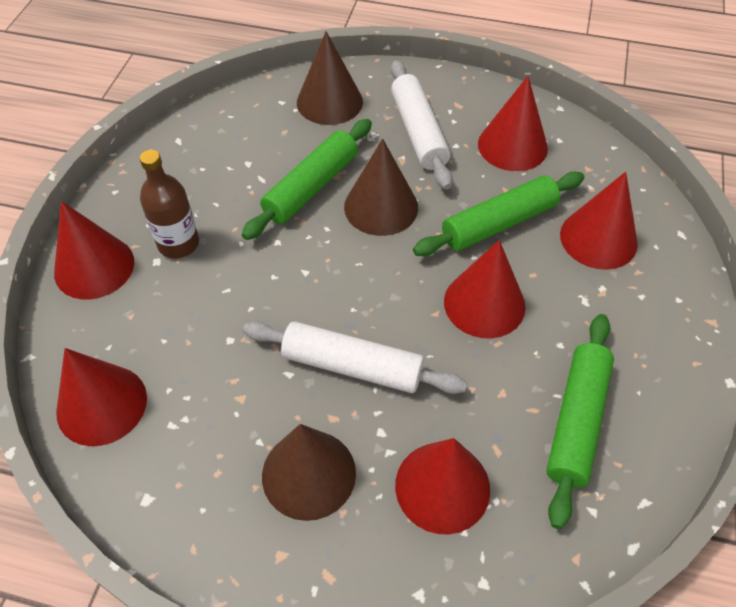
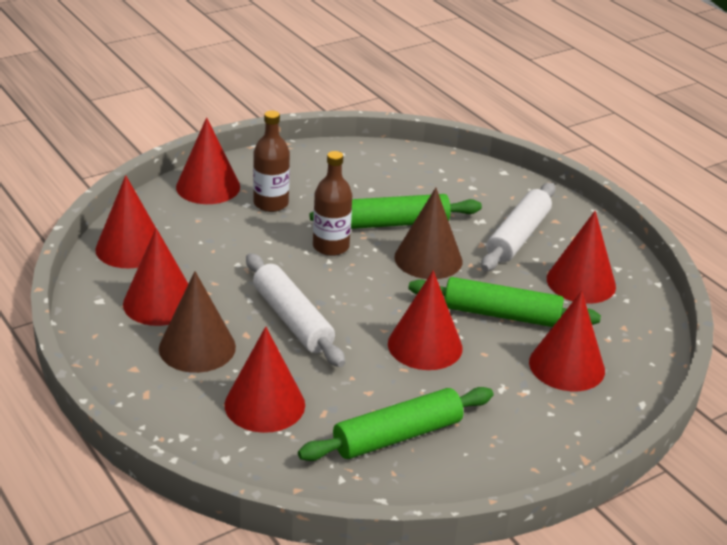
camera: 40 degrees right, 20 degrees down
brown cone [297,31,363,125] -> none
none -> red cone [123,228,188,326]
none -> brown bottle [313,151,352,256]

